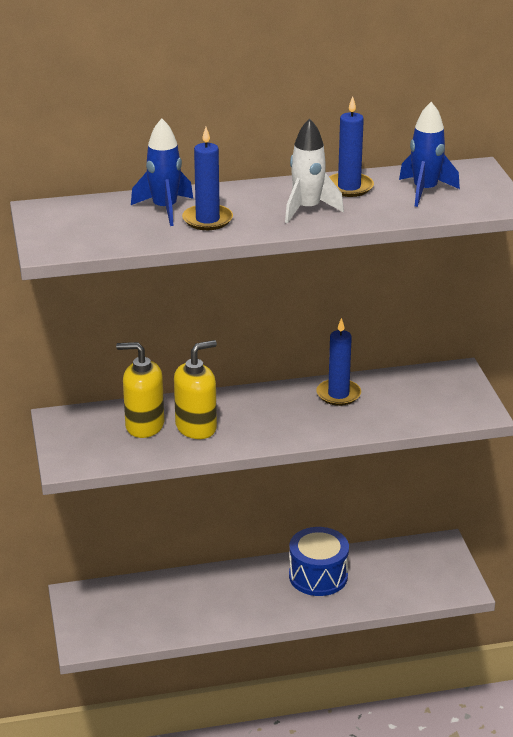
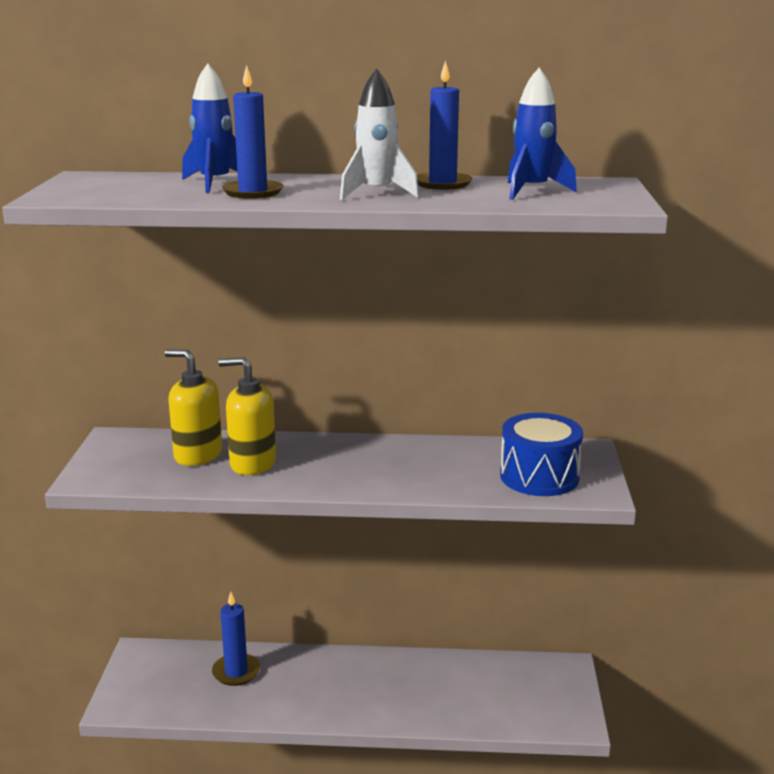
camera: 15 degrees right, 10 degrees down
yellow soap dispenser [174,340,217,439] -> yellow soap dispenser turned 150 degrees counterclockwise [218,357,276,475]
blue drum [289,527,349,596] -> blue drum moved to [500,413,583,496]
blue candle [316,318,361,406] -> blue candle moved to [212,592,260,686]

